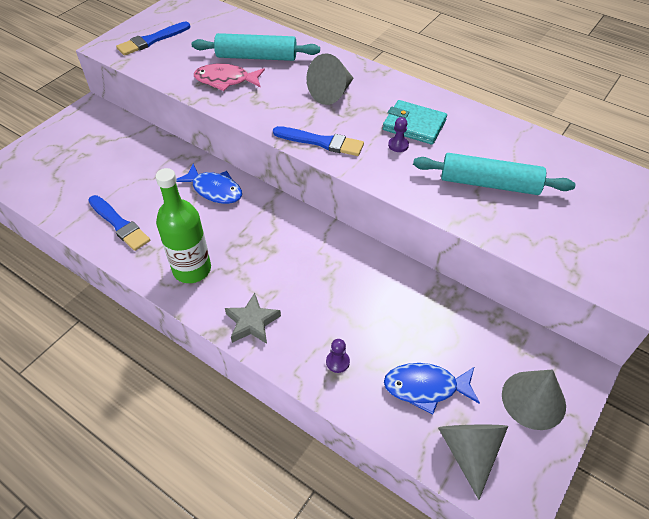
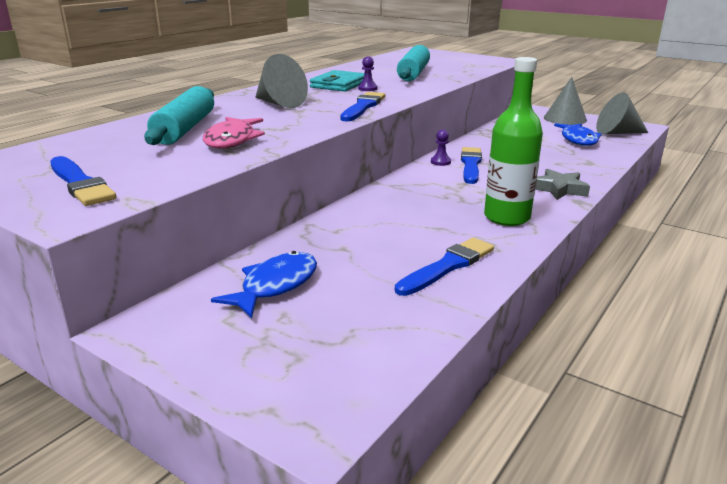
camera: 90 degrees left, 25 degrees down
blue fish [176,164,242,204] -> blue fish moved to [211,251,317,318]
purple pawn [326,339,350,373] -> purple pawn moved to [431,130,451,166]
none -> blue brush [461,147,482,184]

